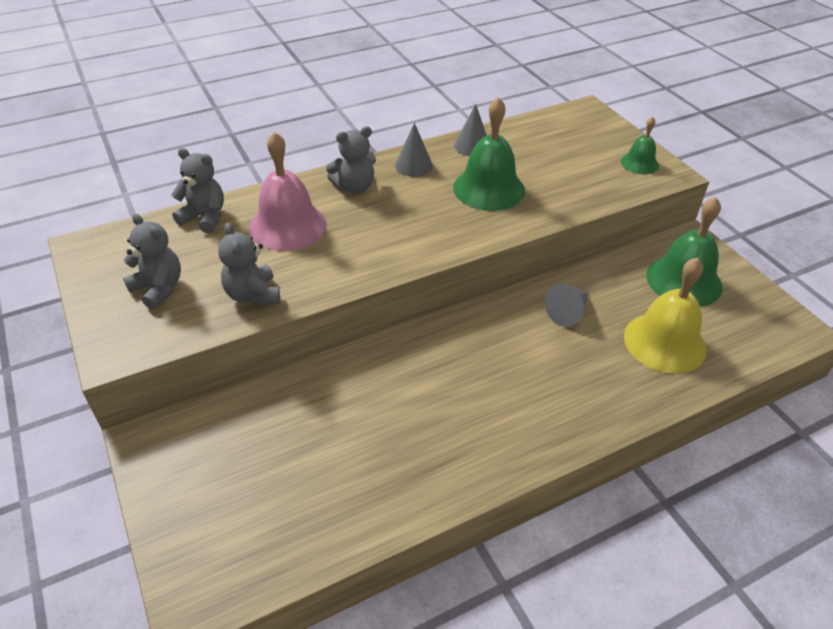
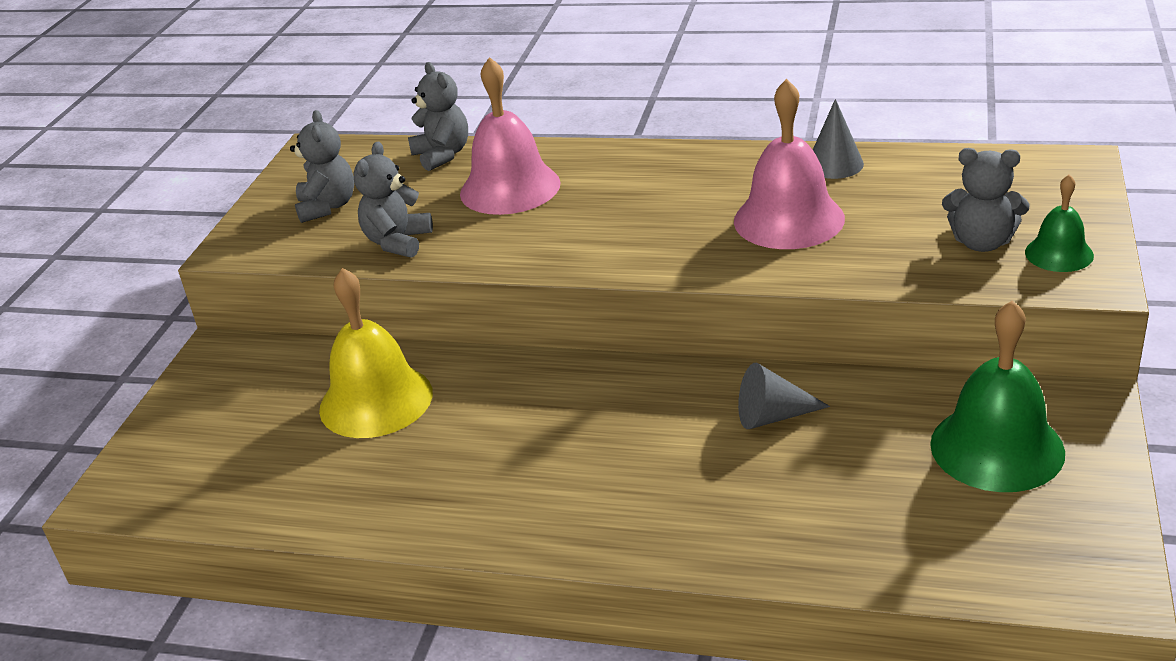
camera: 45 degrees right, 10 degrees down
grey teddy bear [326,126,376,193] -> grey teddy bear moved to [942,148,1029,252]
grey cone [395,123,433,177] -> none
green bell [453,97,525,211] -> pink bell [734,79,845,249]
yellow bell [624,257,707,374] -> yellow bell moved to [319,268,433,438]

